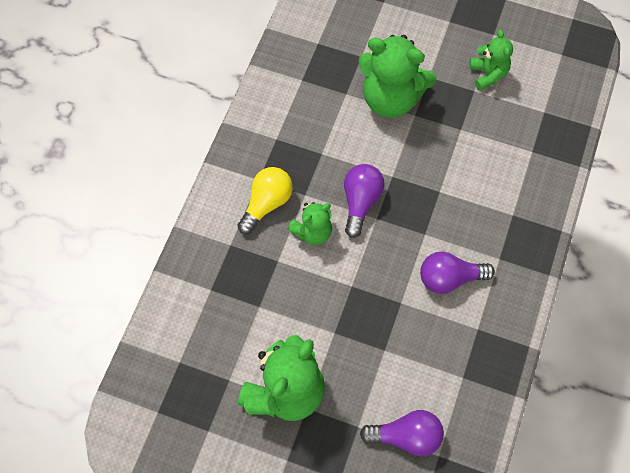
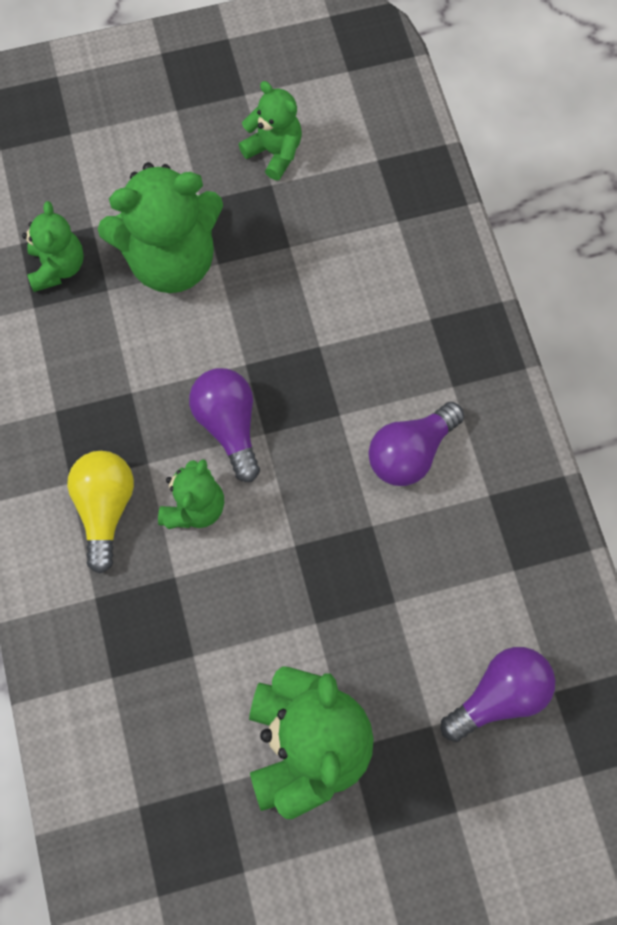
camera: 35 degrees left, 5 degrees up
none -> green teddy bear [22,201,84,292]

